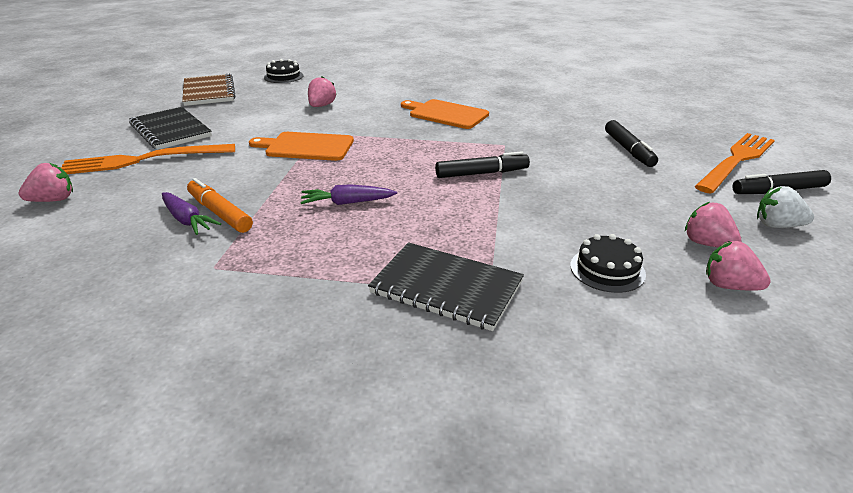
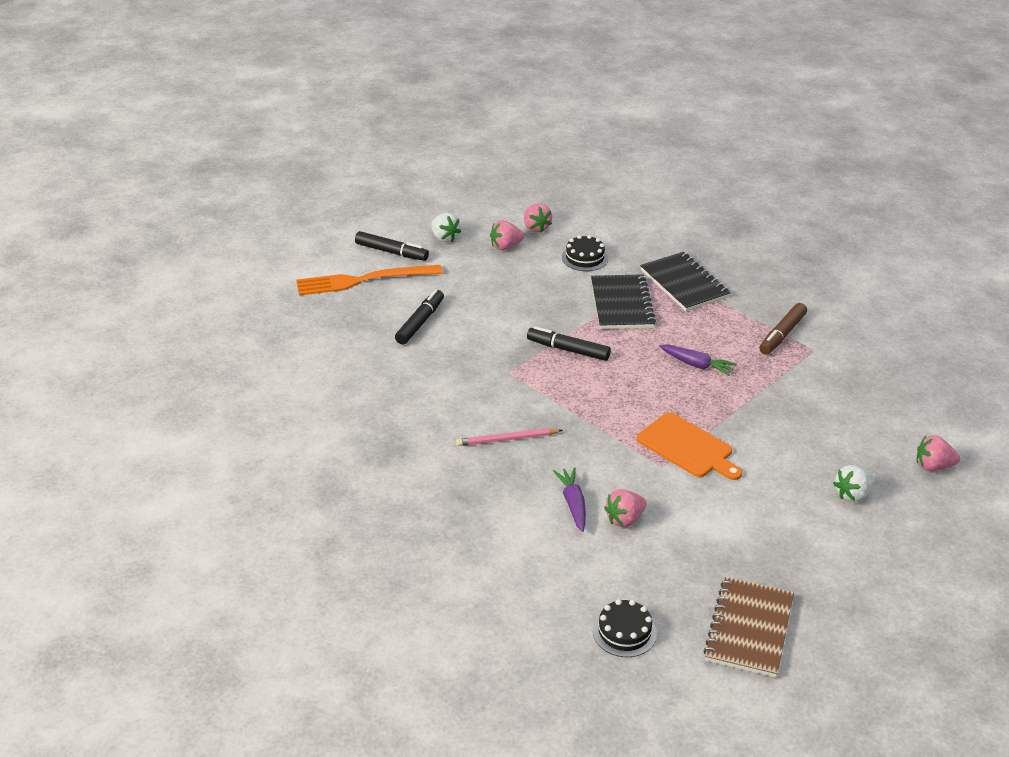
camera: 145 degrees left, 5 degrees up
orange fork [61,144,235,174] -> white strawberry [833,465,874,502]
black notebook [129,107,212,150] -> black notebook moved to [591,274,656,329]
purple carrot [162,192,221,235] -> purple carrot moved to [553,467,586,532]
orange marker [187,178,253,233] -> none
orange cutting board [401,99,489,129] -> pink pencil [456,428,563,446]
pink strawberry [685,202,742,247] -> pink strawberry turned 75 degrees clockwise [490,220,525,250]
none -> brown marker [759,303,807,355]

